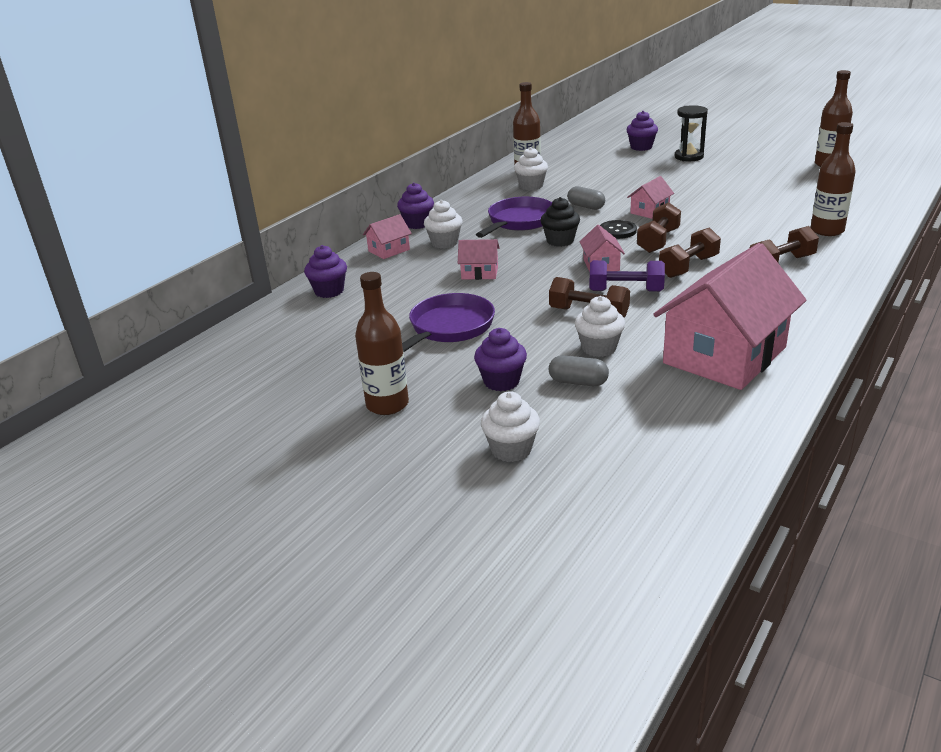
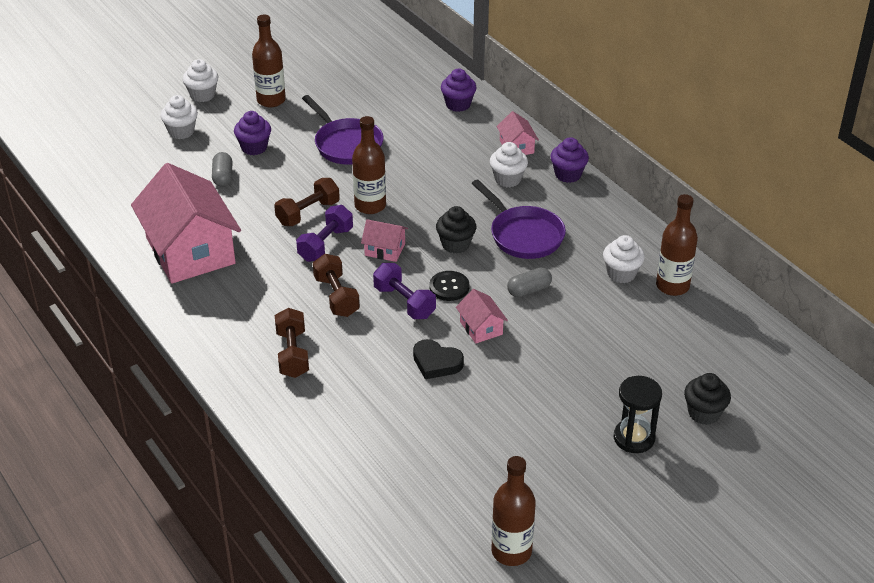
camera: 110 degrees right, 10 degrees up
pink house [458,239,500,280] -> none
grey capsule [549,355,609,386] -> grey capsule turned 45 degrees counterclockwise [212,152,232,187]
white cupcake [575,296,625,357] -> white cupcake moved to [183,59,218,102]
purple cupcake [627,111,658,151] -> black cupcake [684,373,731,425]
brown dumbbell [637,202,681,253] -> purple dumbbell [373,263,436,319]
brown bottle [811,122,856,236] -> brown bottle moved to [352,116,386,214]
none -> black heart [413,339,464,379]

